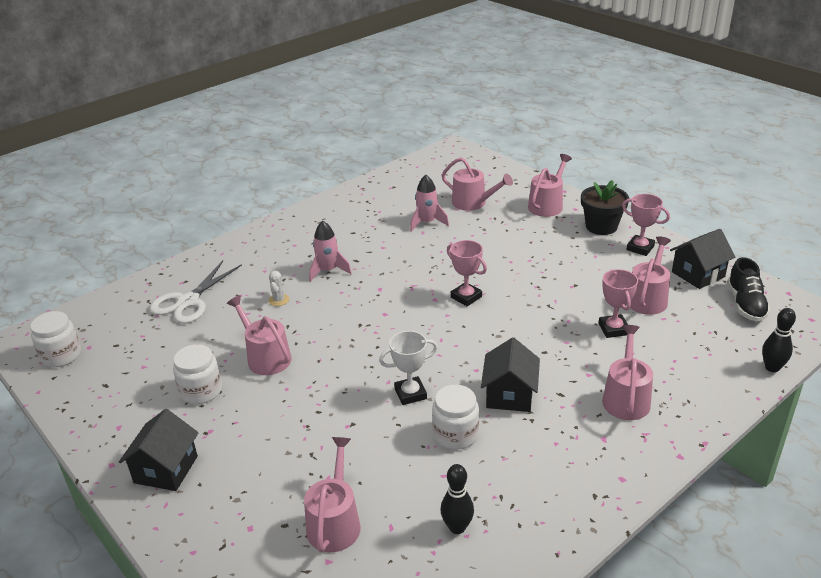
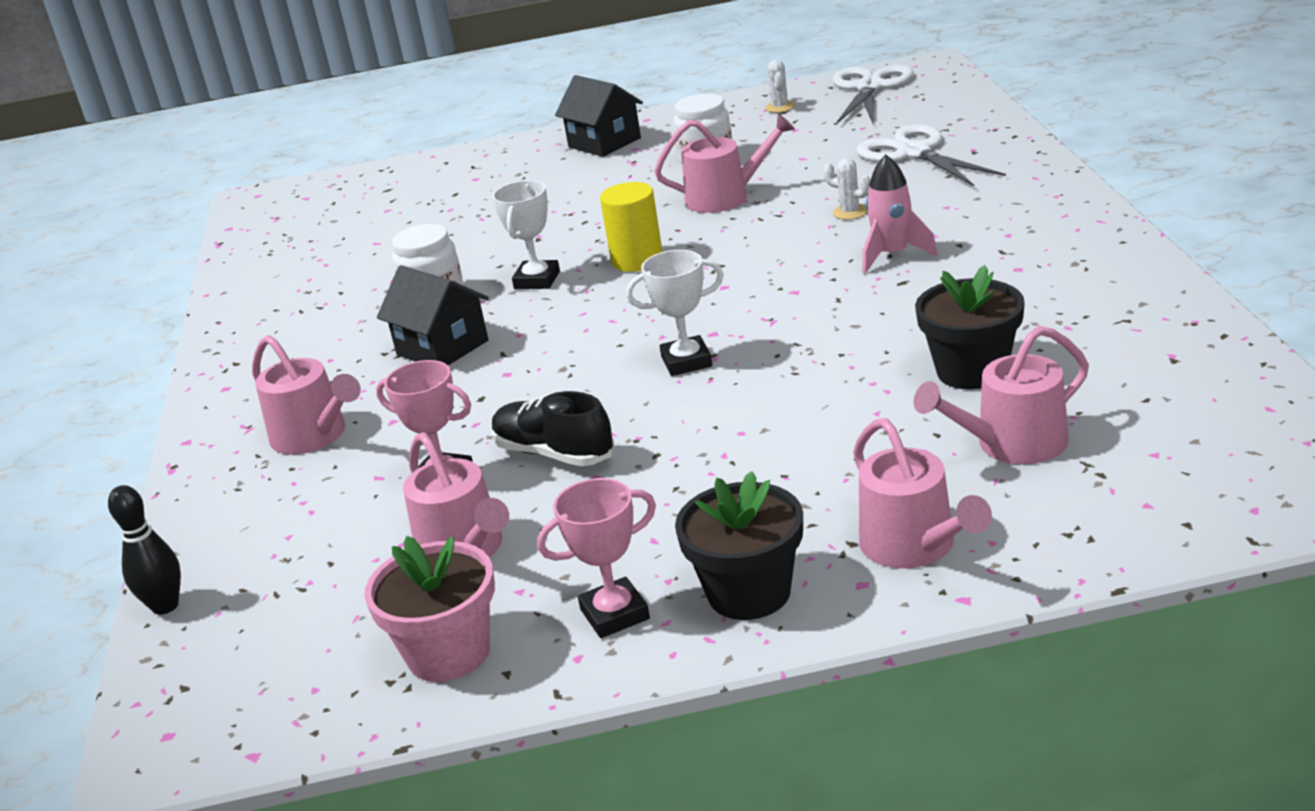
camera: 125 degrees right, 5 degrees down
white jar [30,311,81,367] -> white scissors [833,65,914,124]
pink watering can [304,437,361,552] -> none
pink rocket [410,175,449,232] -> black flower pot [915,265,1025,390]
black bowling pin [440,464,474,534] -> none
pink trophy [447,240,487,306] -> white trophy [626,250,724,376]
black house [670,229,735,289] -> pink flower pot [364,536,495,682]
black shoe [727,257,770,321] -> black shoe moved to [492,391,614,466]
none -> yellow cylinder [600,182,663,272]
none -> white cactus [765,60,795,113]

